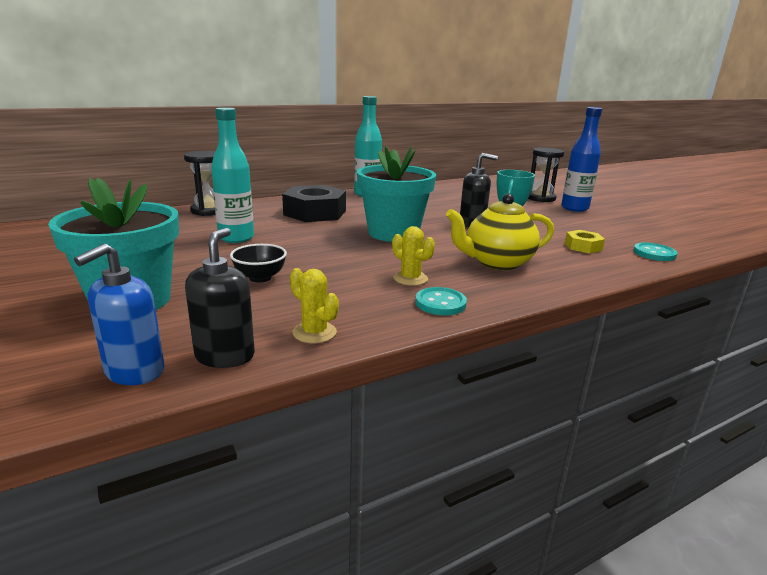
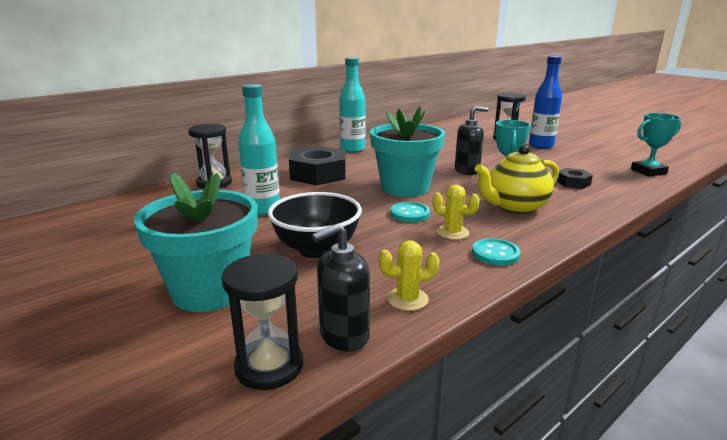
camera: 10 degrees left, 0 degrees up
blue soap dispenser [74,243,164,385] -> black hourglass [222,253,303,390]
black soap dispenser [185,228,255,368] -> black soap dispenser turned 120 degrees counterclockwise [312,223,370,352]
black bowl [230,244,287,282] -> black bowl [268,192,362,258], size x1.70
yellow cactus [290,268,339,344] -> yellow cactus turned 45 degrees counterclockwise [379,240,440,311]
yellow nut [565,230,605,254] -> black nut [556,168,593,189]
turquoise button [633,242,678,261] -> turquoise button moved to [390,202,430,222]
none -> turquoise trophy [631,113,681,177]

